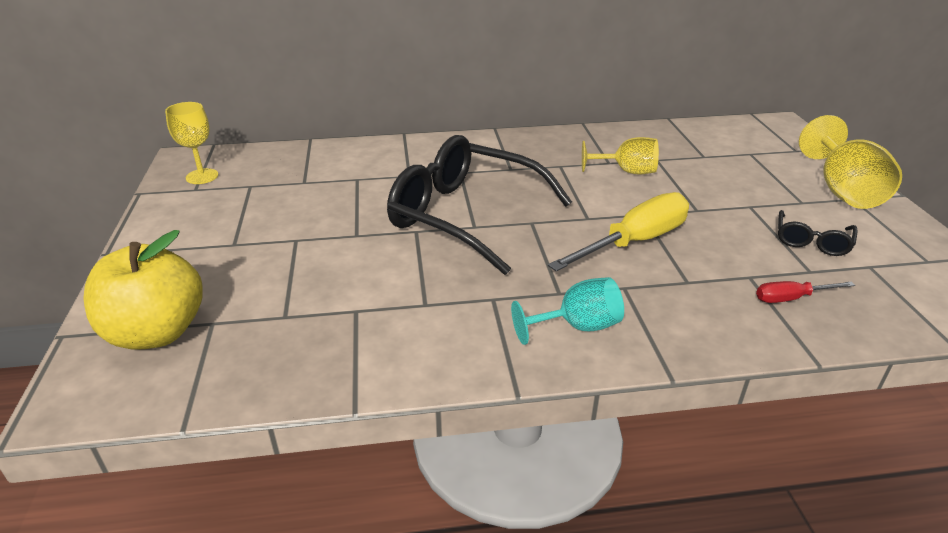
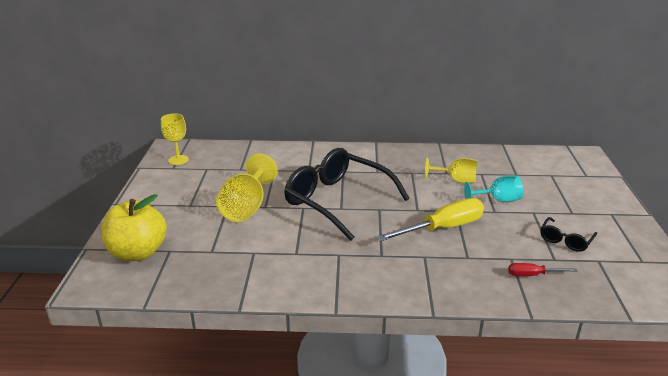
camera: 10 degrees right, 5 degrees down
turquoise goblet [511,277,624,345] -> turquoise goblet moved to [464,175,523,202]
yellow goblet [799,115,902,209] -> yellow goblet moved to [216,154,278,222]

